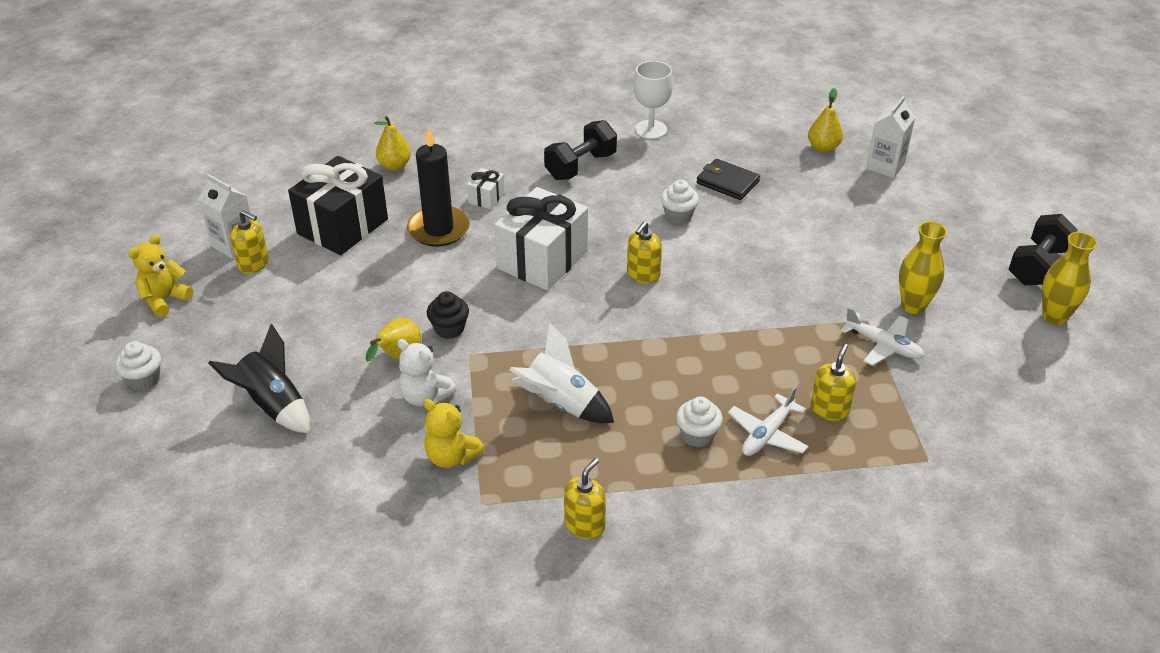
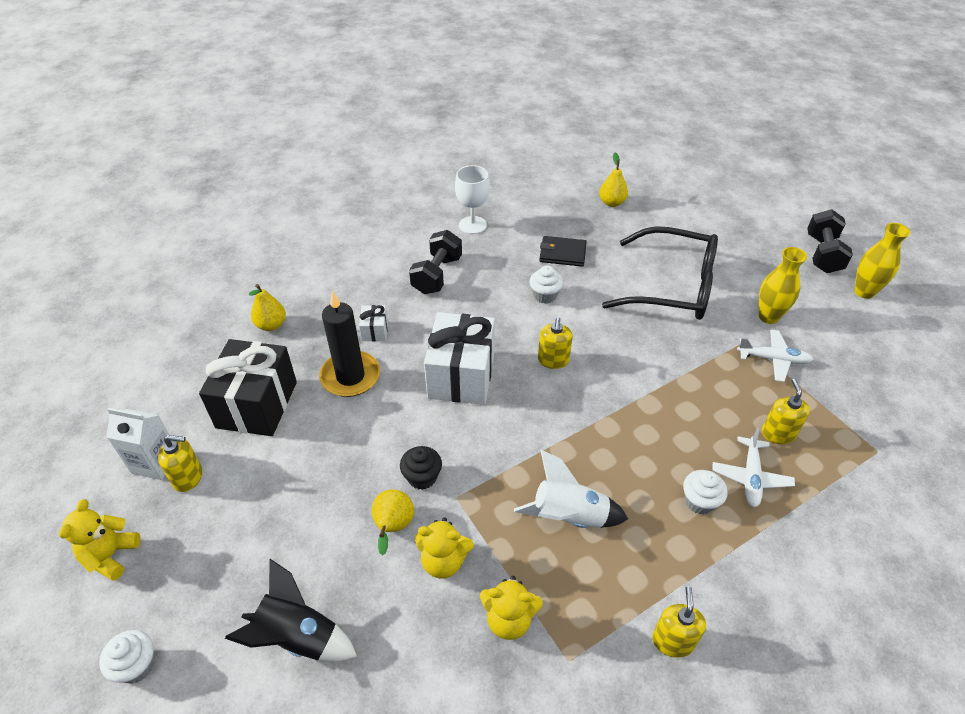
camera: 25 degrees left, 5 degrees up
white teddy bear [397,339,456,406] -> yellow teddy bear [415,518,474,578]
white carton [866,96,915,178] -> none
none -> black glasses [602,226,718,320]

